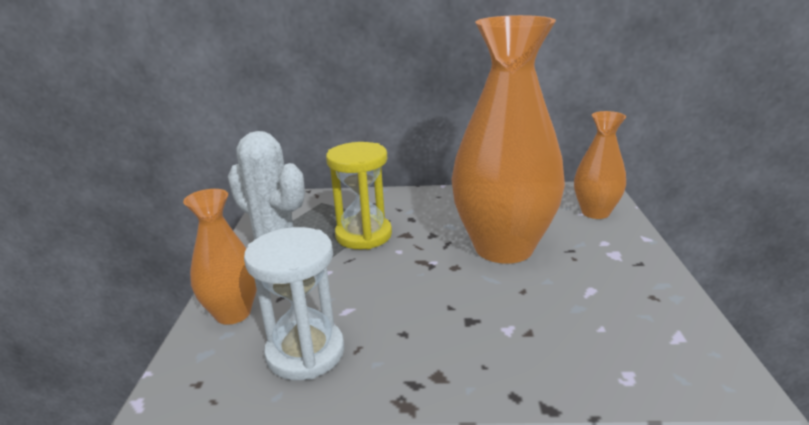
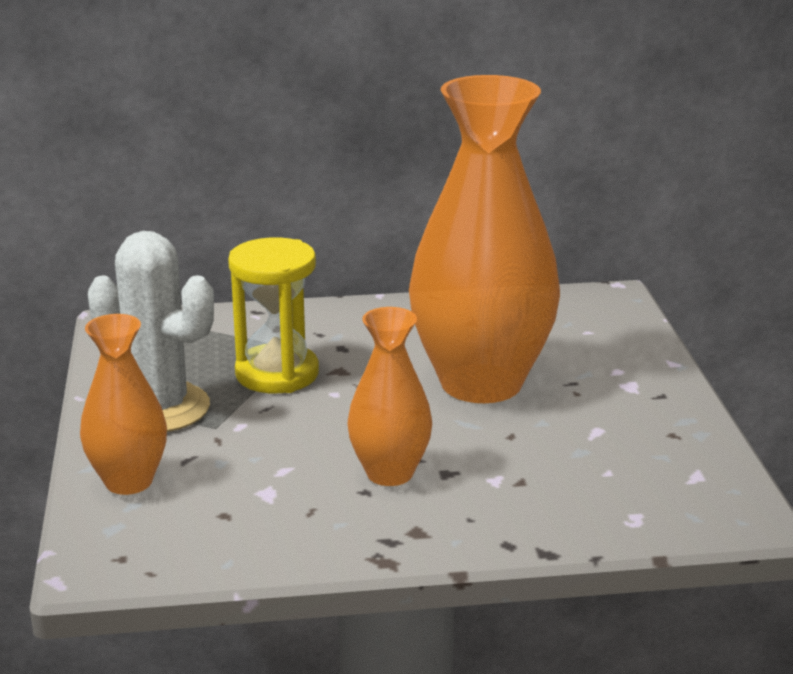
camera: 10 degrees left, 0 degrees up
white hourglass [244,227,345,380] -> none
orange vase [574,111,626,219] -> orange vase moved to [347,307,432,486]

